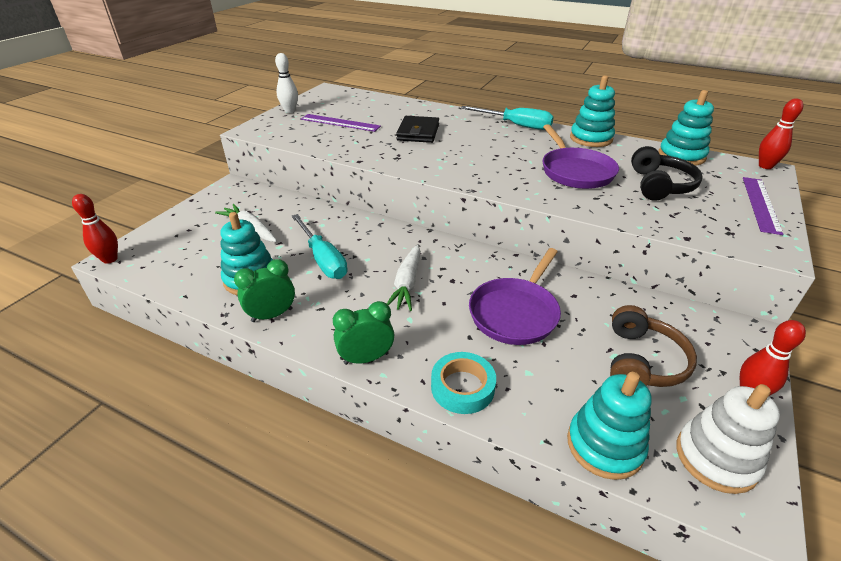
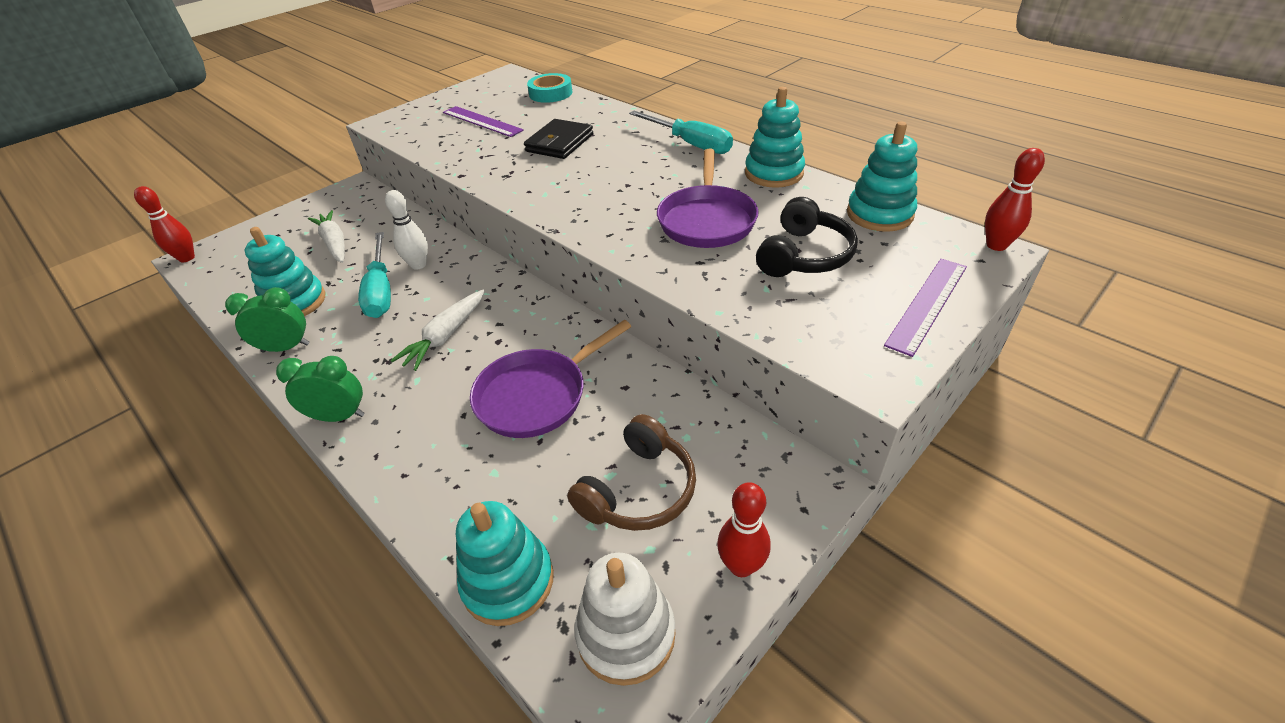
camera: 20 degrees right, 5 degrees up
white bowling pin [275,53,298,113] -> white bowling pin moved to [385,190,428,270]
turquoise tape [431,352,496,414] -> turquoise tape moved to [527,73,572,103]

